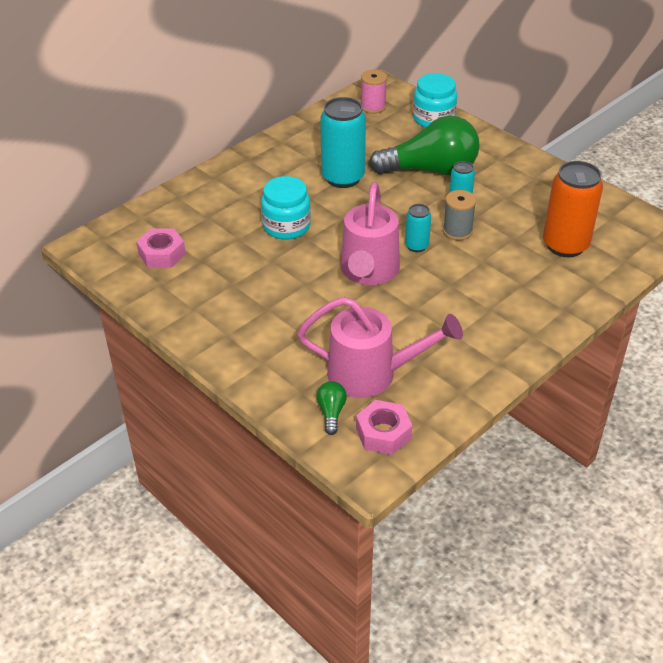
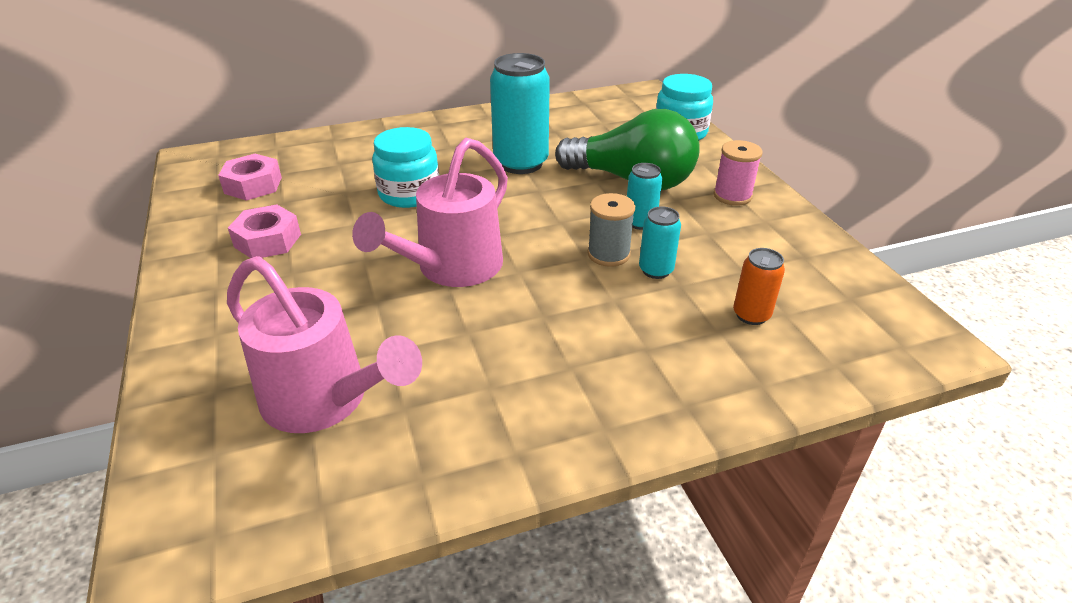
camera: 25 degrees right, 5 degrees down
green light bulb [316,381,347,435] -> none
pink nut [356,400,412,455] -> pink nut moved to [228,204,301,258]
pink spool [361,70,387,114] -> pink spool moved to [714,140,763,206]
turquoise can [405,204,431,252] -> turquoise can moved to [639,206,681,279]
orange can [543,161,603,257] -> orange can [733,248,785,325], size x0.51

